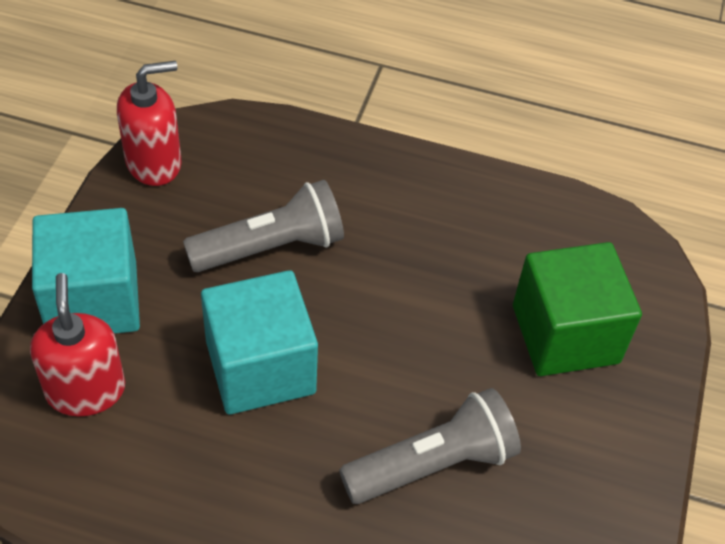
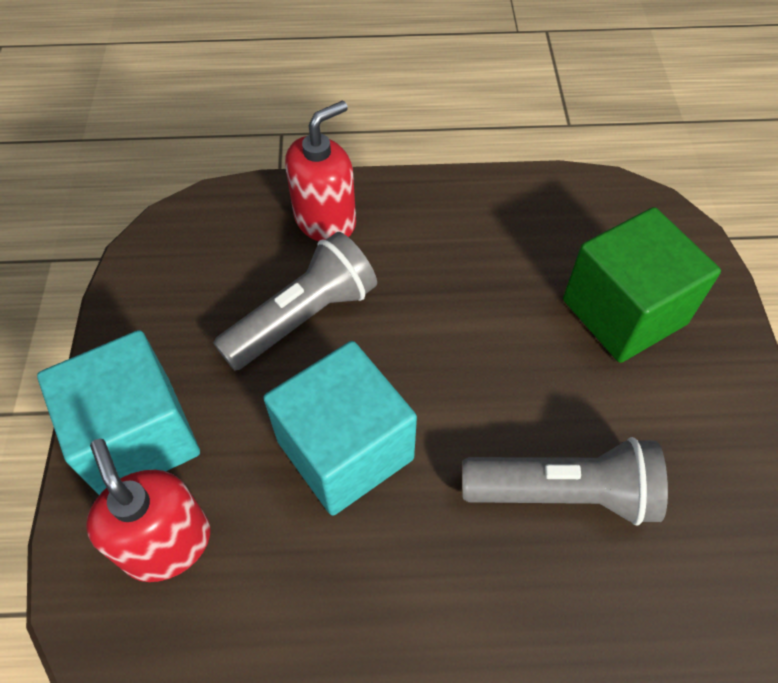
camera: 15 degrees left, 5 degrees up
red soap dispenser [117,61,182,186] -> red soap dispenser moved to [285,101,356,241]
grey flashlight [339,388,521,504] -> grey flashlight turned 45 degrees clockwise [462,437,668,526]

